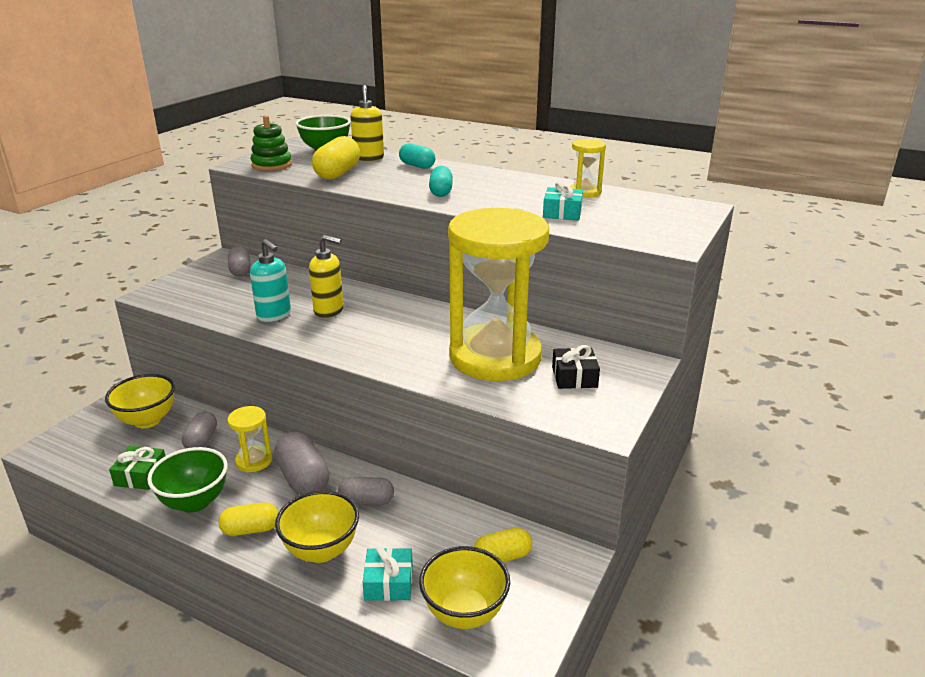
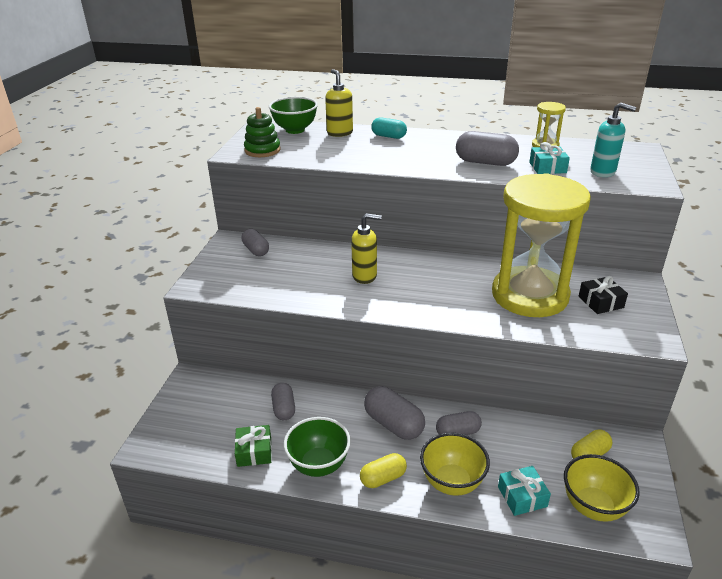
camera: 15 degrees left, 5 degrees up
yellow bowl [105,374,175,428] -> none
yellow hourglass [228,406,272,472] -> none
turquoise soap dispenser [250,239,291,322] -> turquoise soap dispenser moved to [590,102,636,177]
yellow capsule [312,136,360,180] -> none
turquoise capsule [429,166,453,197] -> none
none -> grey capsule [456,131,519,166]

